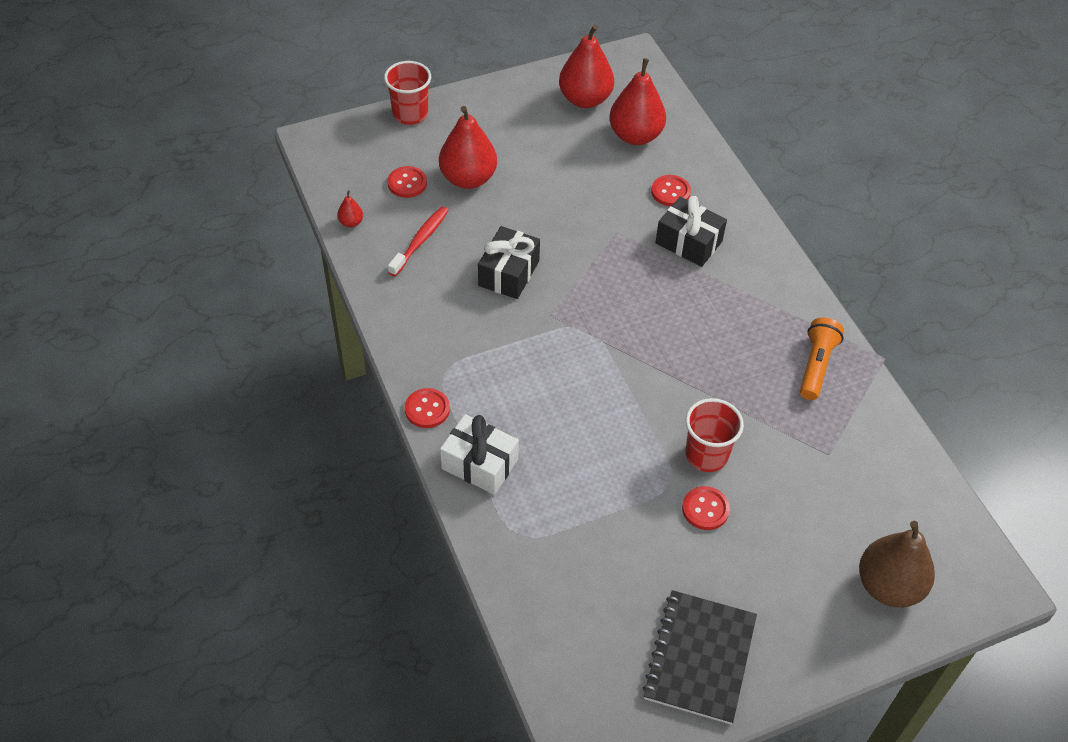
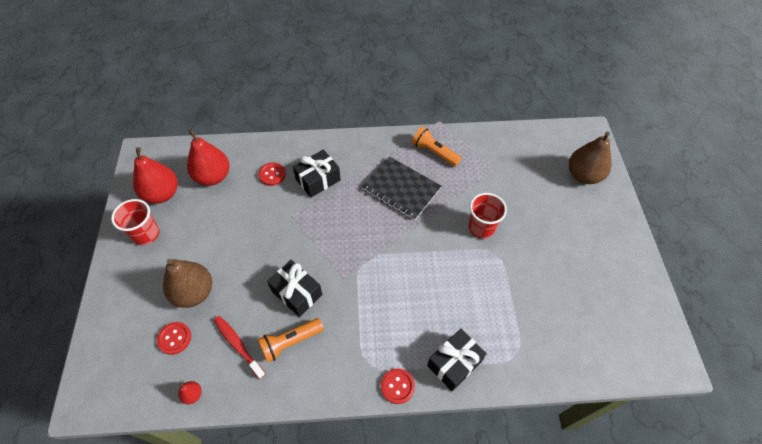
camera: 70 degrees left, 5 degrees up
red cup [384,61,431,125] -> red cup moved to [111,199,159,245]
red pear [439,106,497,189] -> brown pear [163,259,212,308]
white gift [440,414,519,495] -> black gift [427,329,487,391]
black notebook [642,590,757,724] -> black notebook moved to [362,156,442,220]
red button [682,486,730,530] -> none
none -> orange flashlight [258,318,324,363]

